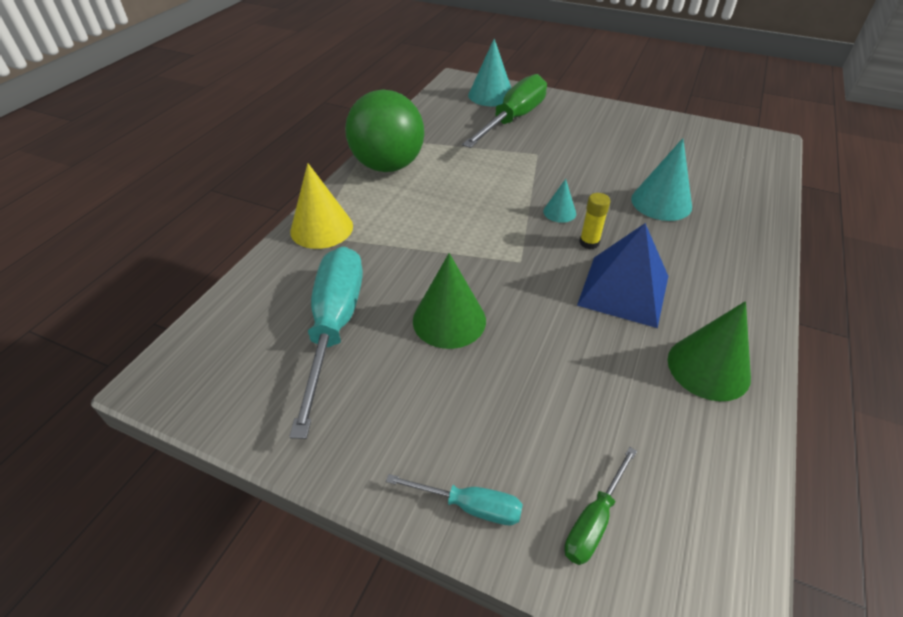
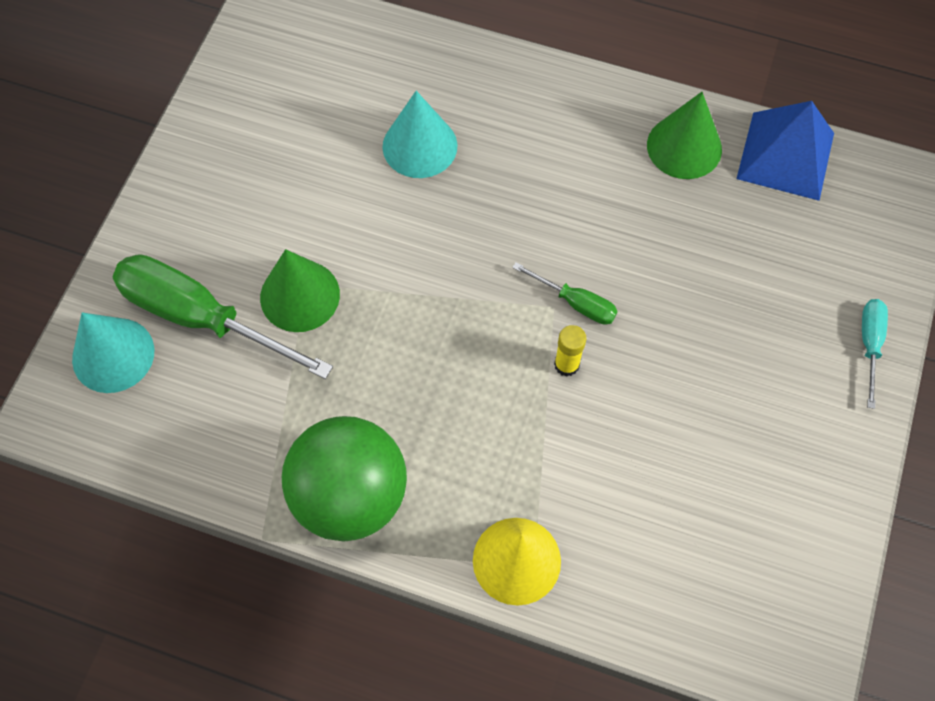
camera: 95 degrees left, 20 degrees up
turquoise screwdriver [289,246,363,439] -> none
green cone [413,253,486,349] -> green cone moved to [260,249,340,332]
turquoise cone [543,179,576,223] -> none
green screwdriver [564,447,637,565] -> green screwdriver moved to [512,262,618,325]
blue pyramid [577,223,668,328] -> blue pyramid moved to [736,101,834,201]
yellow glue stick [579,193,610,249] -> yellow glue stick moved to [554,325,587,377]

